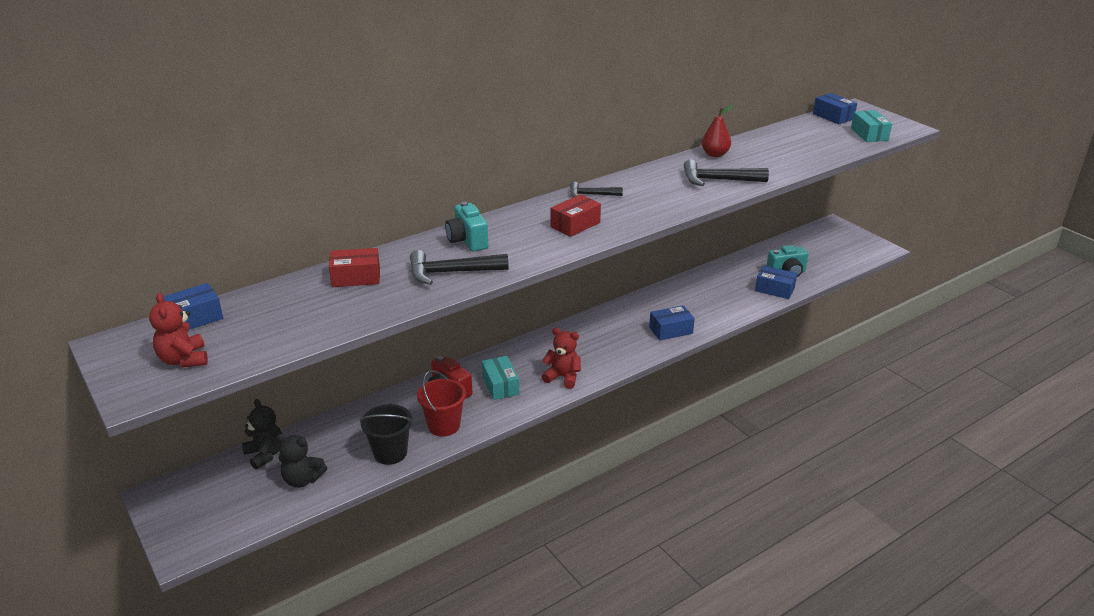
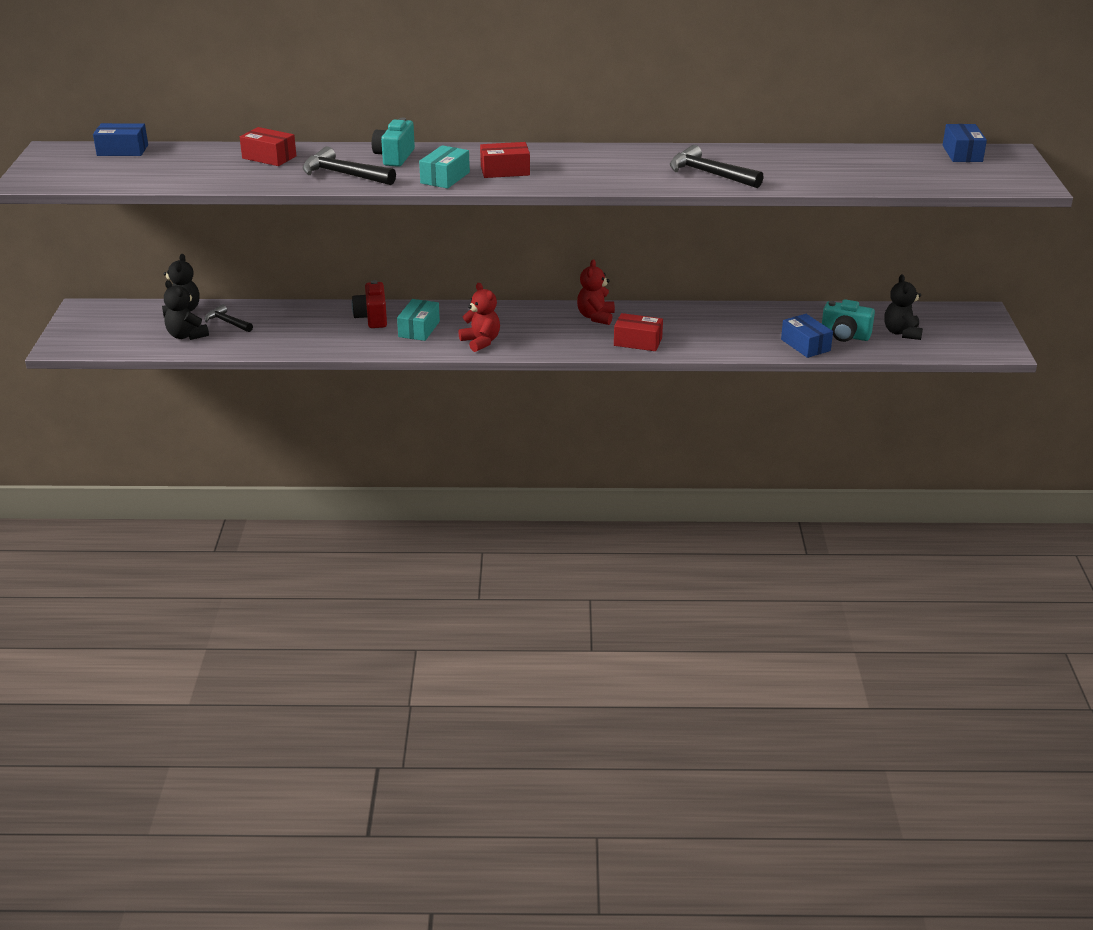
camera: 35 degrees right, 0 degrees up
red teddy bear [149,293,208,368] -> red teddy bear moved to [577,259,615,325]
black bucket [360,404,413,465] -> none
red bucket [417,370,466,437] -> none
black hammer [570,182,623,197] -> black hammer moved to [205,305,253,332]
blue box [649,305,695,341] -> red box [614,313,663,351]
red pear [702,106,733,157] -> none
turquoise box [851,110,892,142] -> turquoise box moved to [419,145,470,189]
none -> black teddy bear [884,275,923,340]

